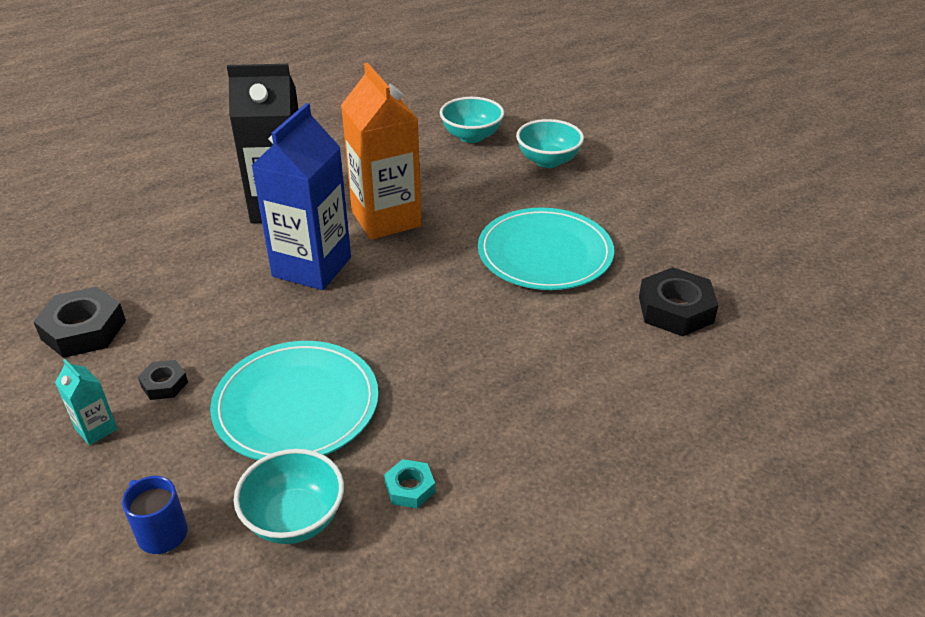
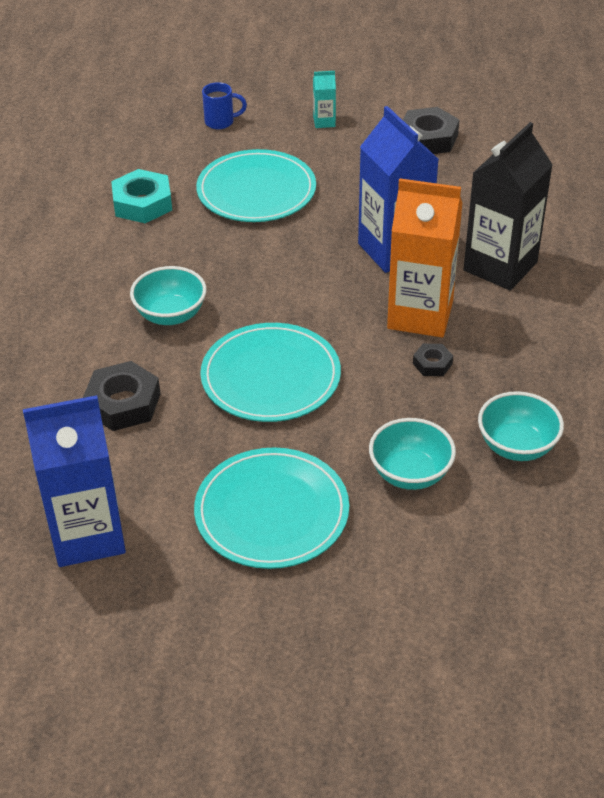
camera: 130 degrees right, 5 degrees up
black nut [138,360,188,400] -> black nut moved to [413,344,453,376]
turquoise bowl [234,449,344,544] -> turquoise bowl moved to [130,266,207,325]
turquoise nut [384,459,435,509] -> turquoise nut [111,169,172,223], size x1.88
none -> blue carton [23,395,126,567]
none -> turquoise plate [194,447,349,569]

